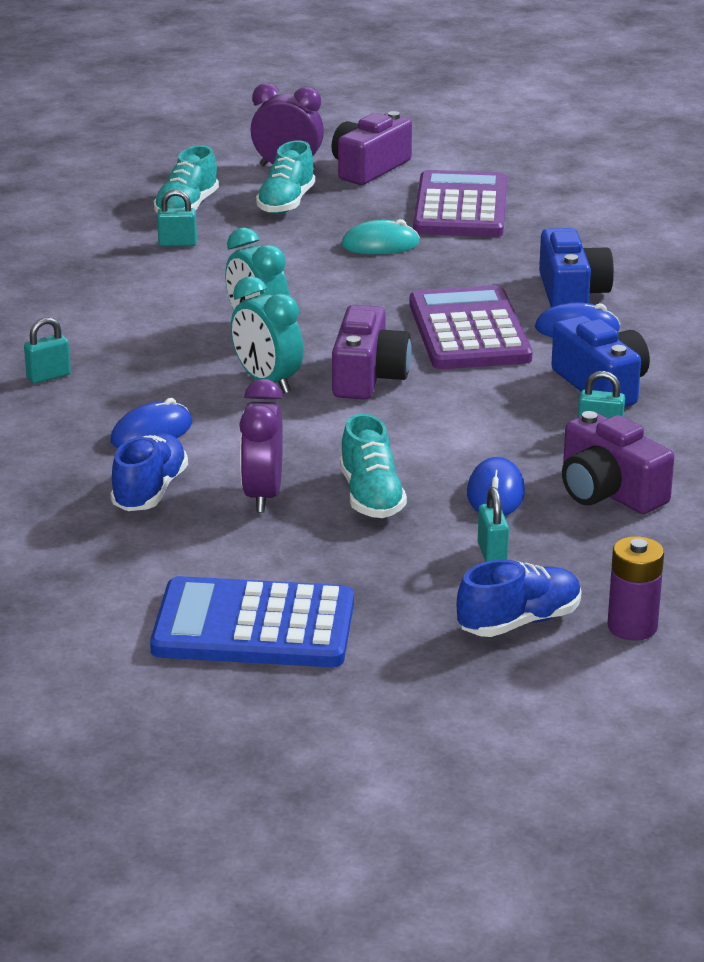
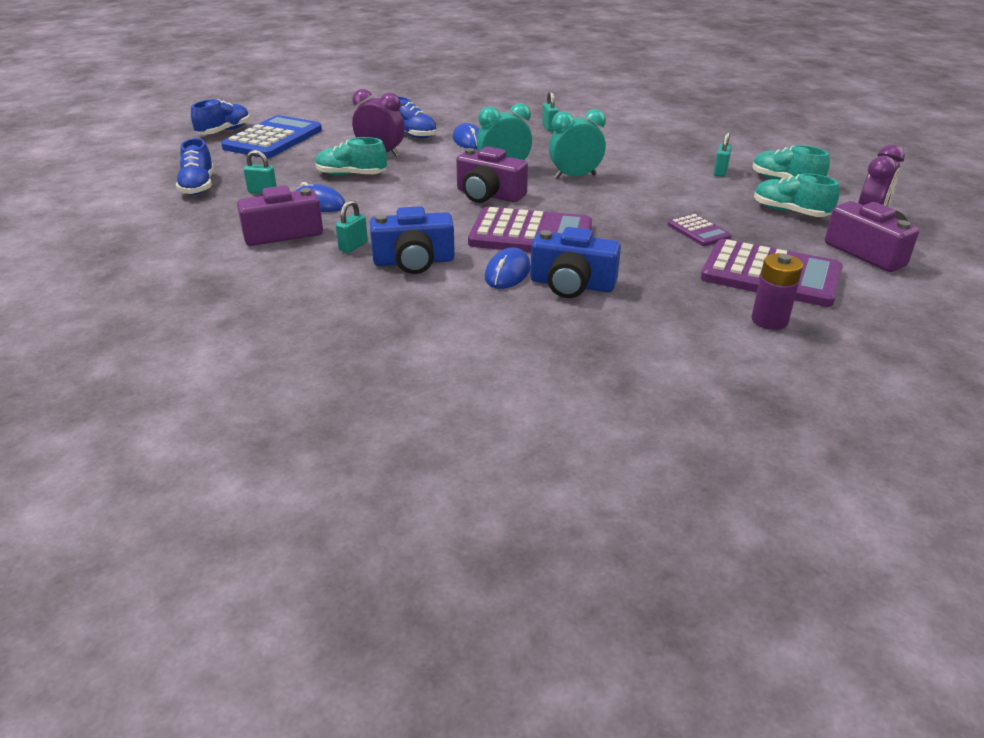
camera: 110 degrees right, 5 degrees up
turquoise mouse [341,219,420,254] -> purple calculator [668,214,731,246]
purple battery [608,536,664,641] -> purple battery moved to [751,253,803,330]
none -> blue shoe [191,99,250,134]

